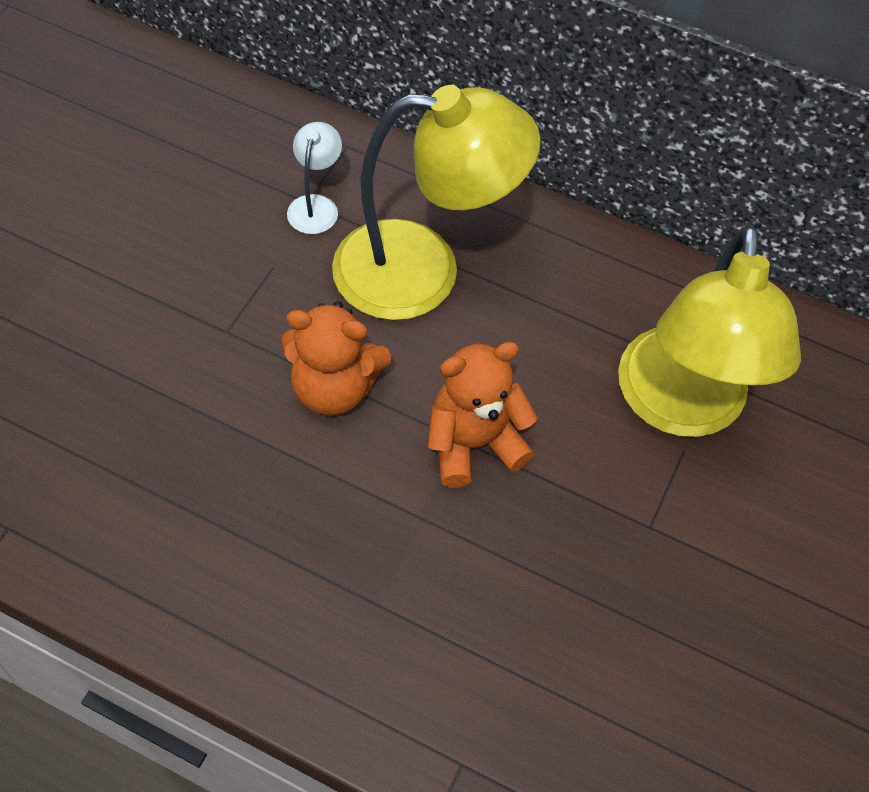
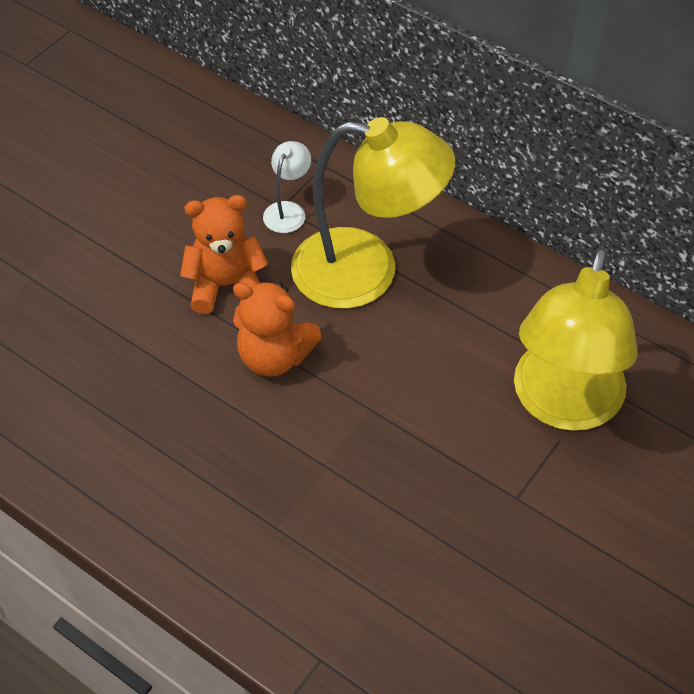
camera: 15 degrees right, 5 degrees down
orange teddy bear [428,342,538,488] -> orange teddy bear moved to [180,195,268,314]

